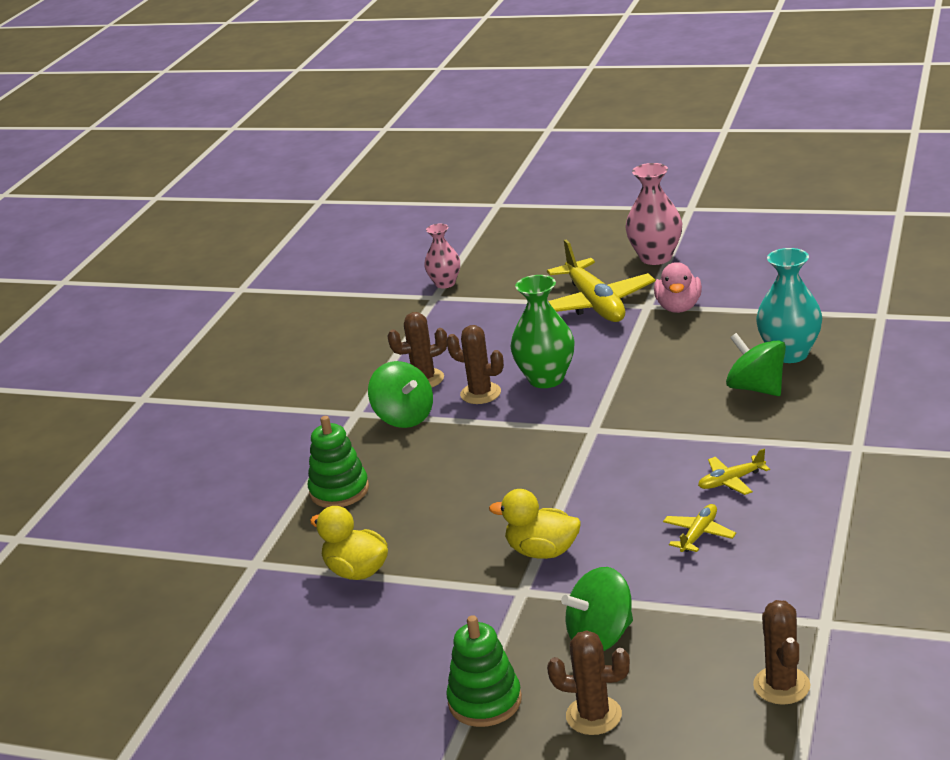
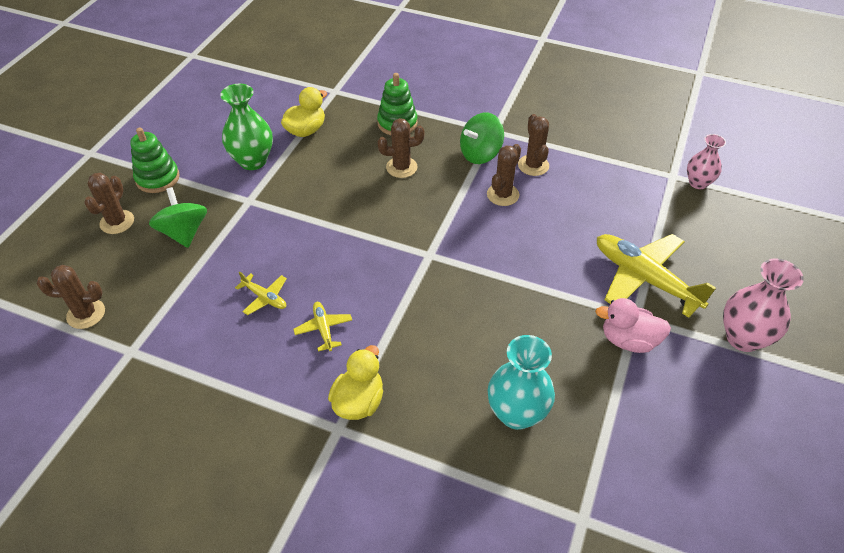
camera: 90 degrees right, 20 degrees up
yellow duck [489,489,581,559] -> yellow duck moved to [328,345,383,420]
green vase [510,275,575,388] -> green vase moved to [220,84,273,170]
yellow plane [547,239,655,322] -> yellow plane turned 60 degrees clockwise [597,234,716,318]
green spinning top [726,333,786,396] -> none
none -> brown cactus [377,118,425,178]

